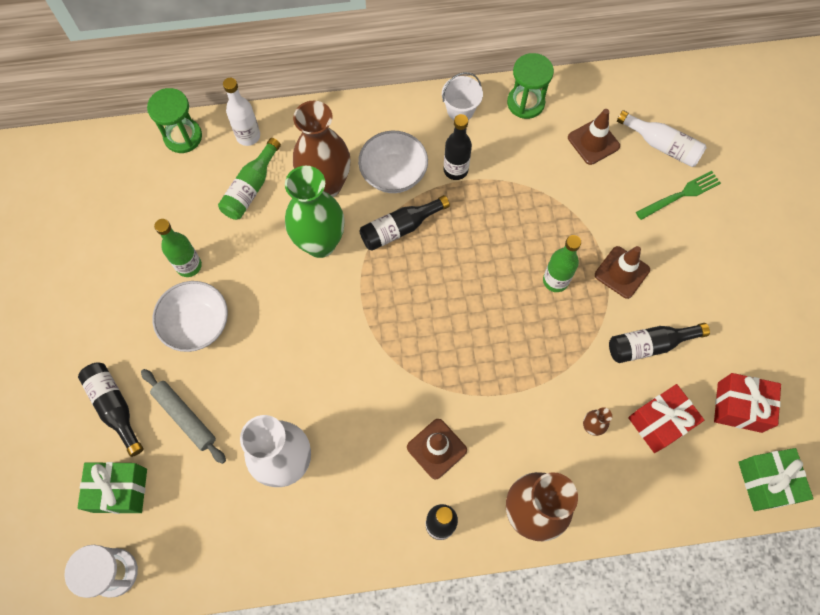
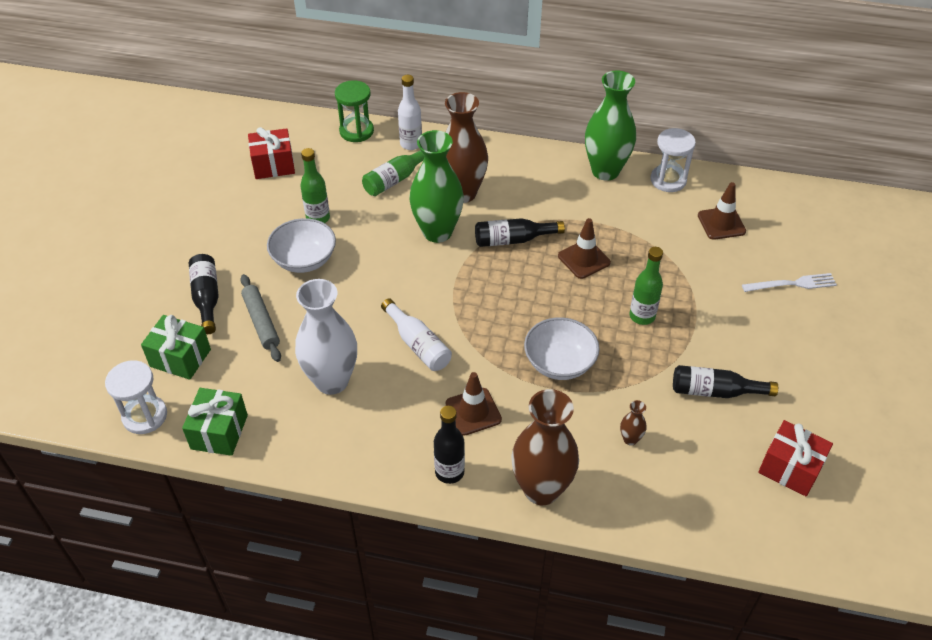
camera: 20 degrees right, 20 degrees down
white bowl [358,131,428,193] -> white bowl moved to [524,317,599,380]
white bucket [442,72,483,120] -> green vase [585,70,636,181]
black bottle [443,114,472,180] -> none
green hourglass [507,53,554,119] -> white hourglass [650,128,696,192]
brown traffic cone [595,246,650,299] -> brown traffic cone moved to [558,218,611,279]
white bottle [617,110,706,167] -> white bottle moved to [381,298,452,371]
red gift [628,384,704,453] -> red gift moved to [248,127,295,179]
green fork [636,171,721,220] -> white fork [742,273,837,292]
green gift [738,448,813,511] -> green gift moved to [182,388,248,456]

